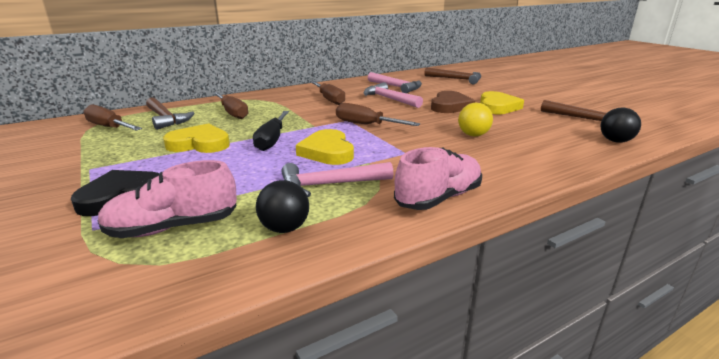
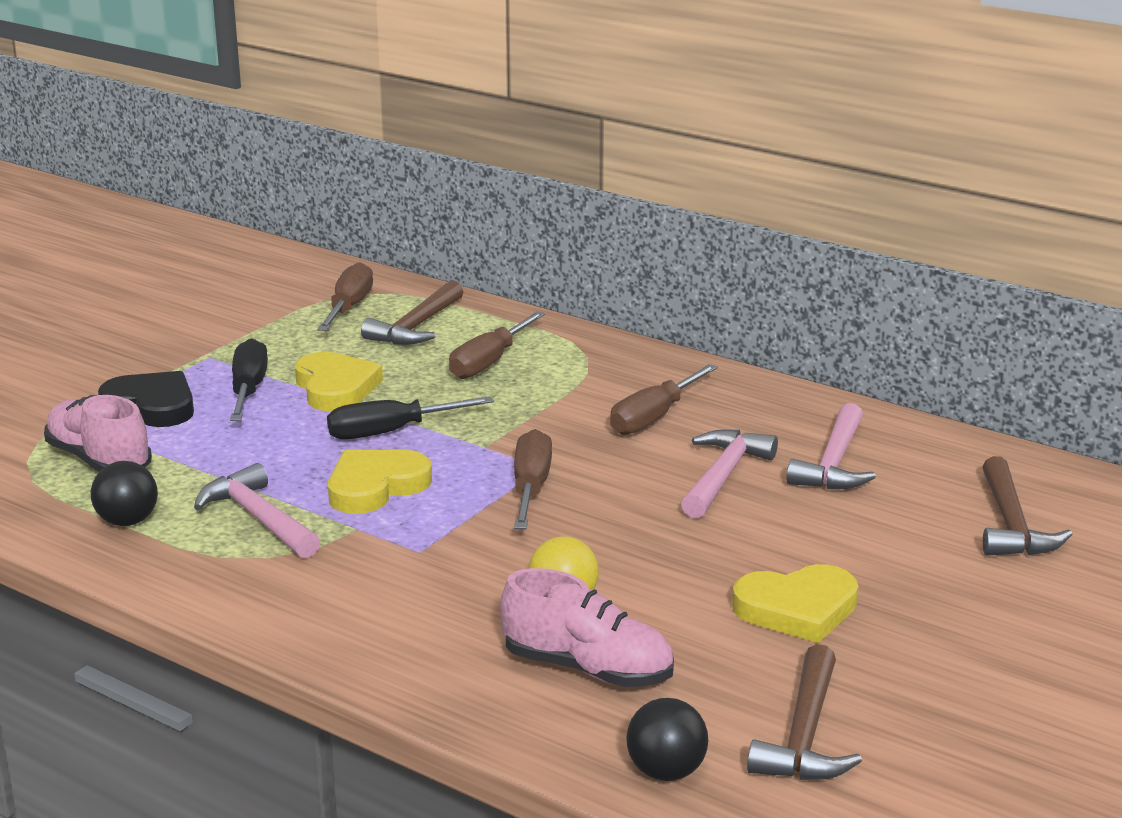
camera: 65 degrees right, 0 degrees up
pink shoe [394,147,482,210] -> pink shoe moved to [500,568,674,687]
brown heart [431,91,475,113] -> none
none -> black screwdriver [230,338,268,421]

